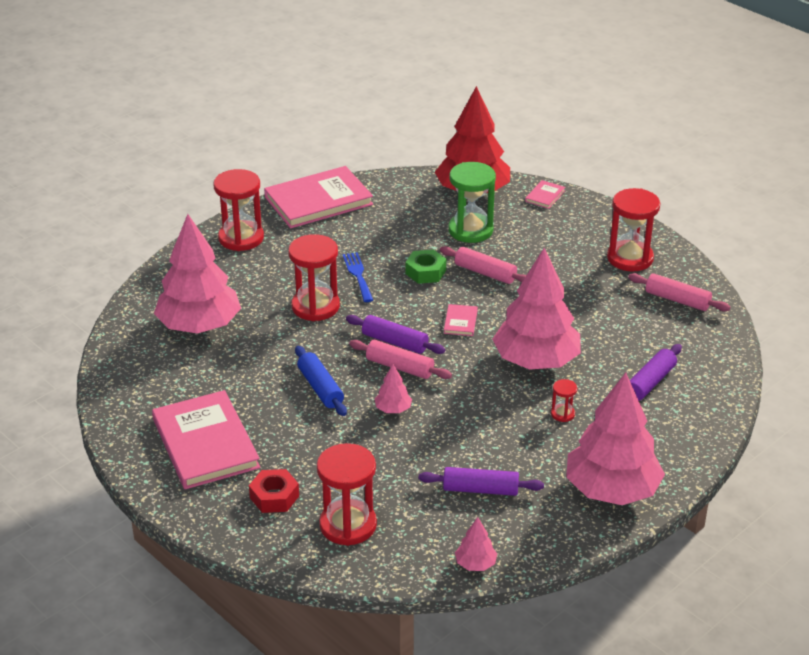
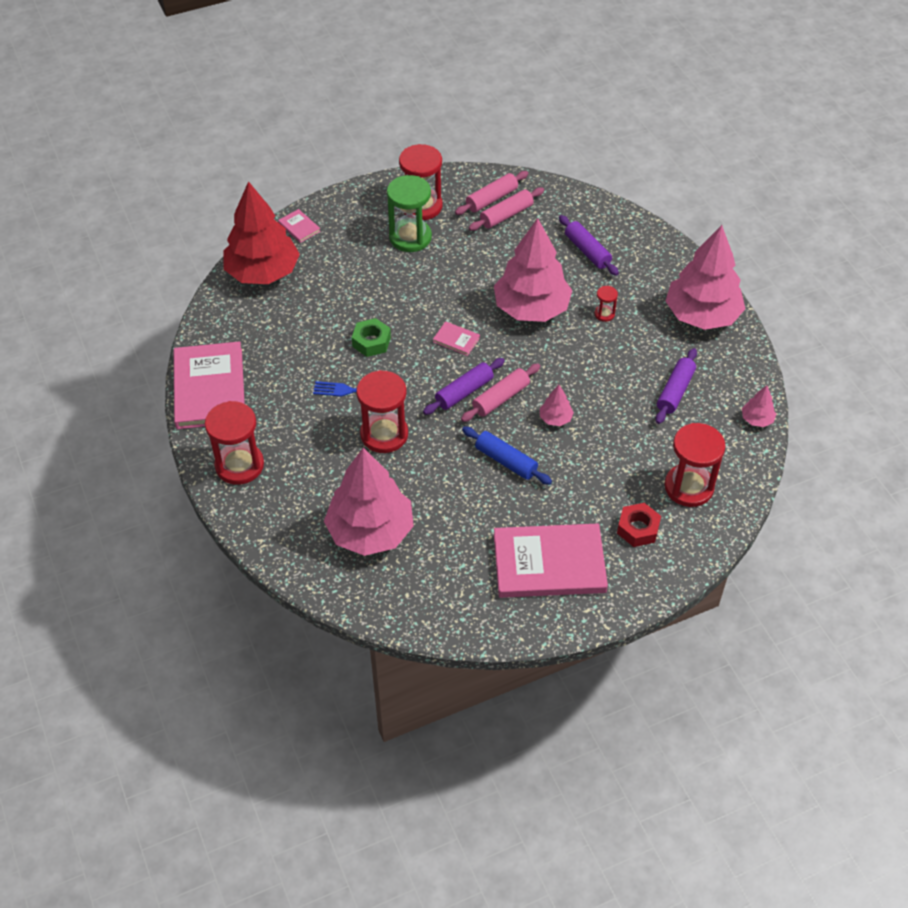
camera: 70 degrees left, 15 degrees up
blue rolling pin [295,346,347,416] -> blue rolling pin turned 45 degrees clockwise [462,426,552,485]
pink rolling pin [440,246,526,284] -> pink rolling pin moved to [469,187,544,231]
green hourglass [448,162,496,243] -> green hourglass moved to [387,175,432,252]

